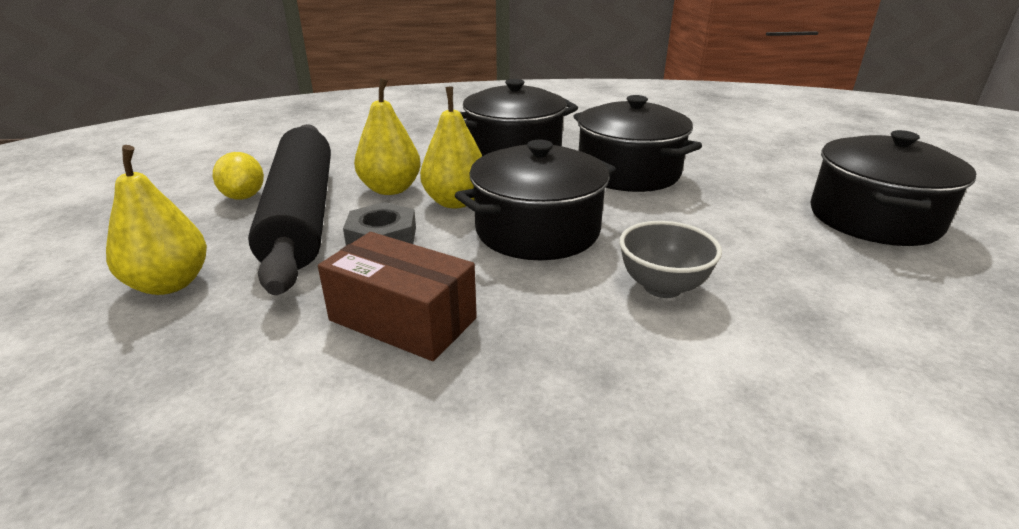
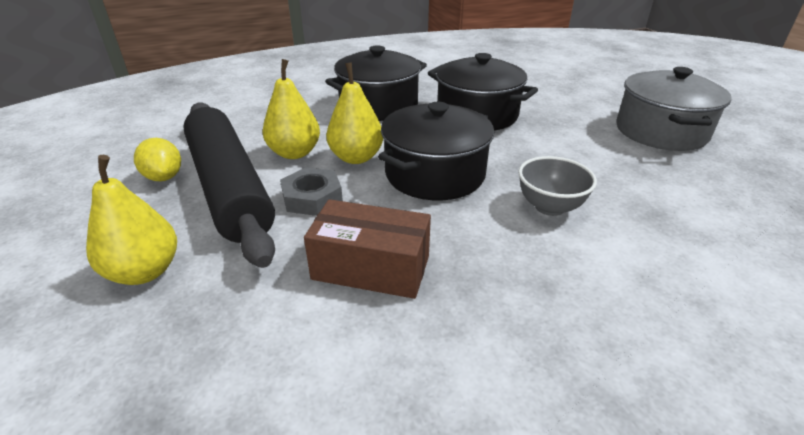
camera: 15 degrees left, 5 degrees up
black pot [810,130,976,246] -> grey pot [616,67,732,151]

